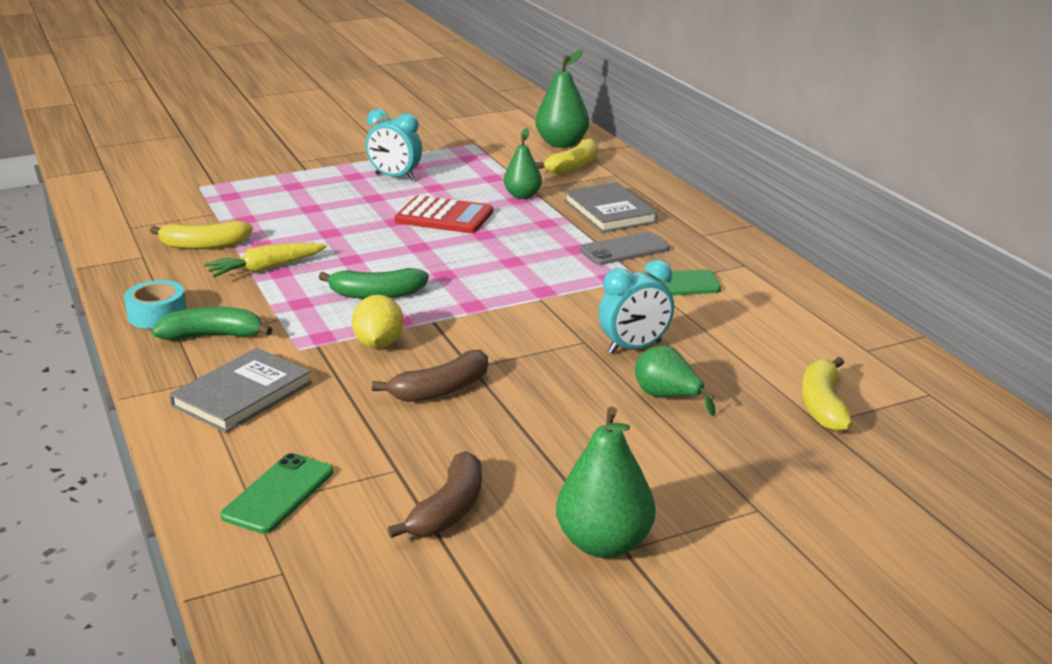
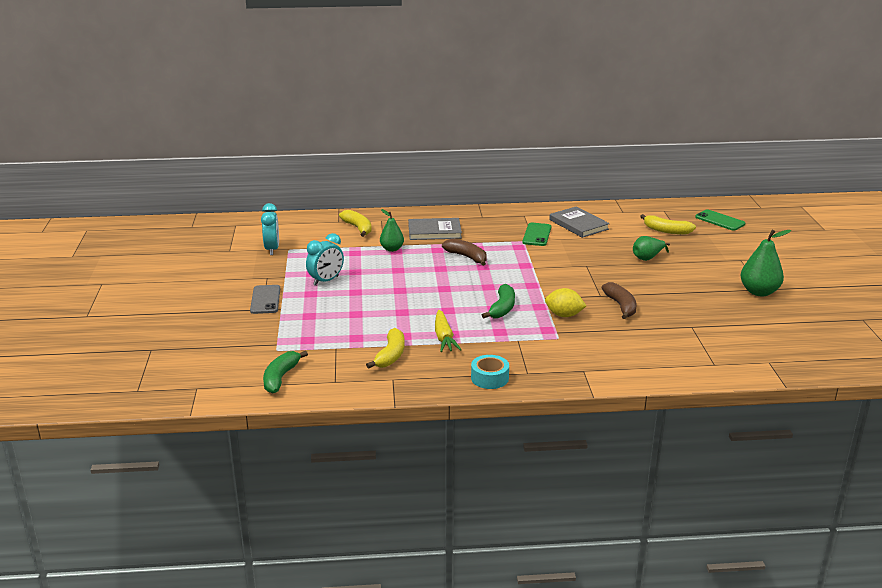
camera: 70 degrees left, 0 degrees up
green banana [152,307,273,341] -> green banana moved to [263,351,308,394]
grey book [169,348,312,433] -> grey book moved to [549,206,610,238]
green phone [221,453,333,534] -> green phone moved to [695,209,745,231]
brown banana [388,451,482,538] -> brown banana moved to [442,239,487,266]
red calculator [394,195,493,233] -> none
green pear [536,50,589,148] -> none
grey phone [580,232,670,265] -> grey phone moved to [250,285,280,314]
turquoise clock [599,260,674,354] -> turquoise clock moved to [261,203,279,255]

